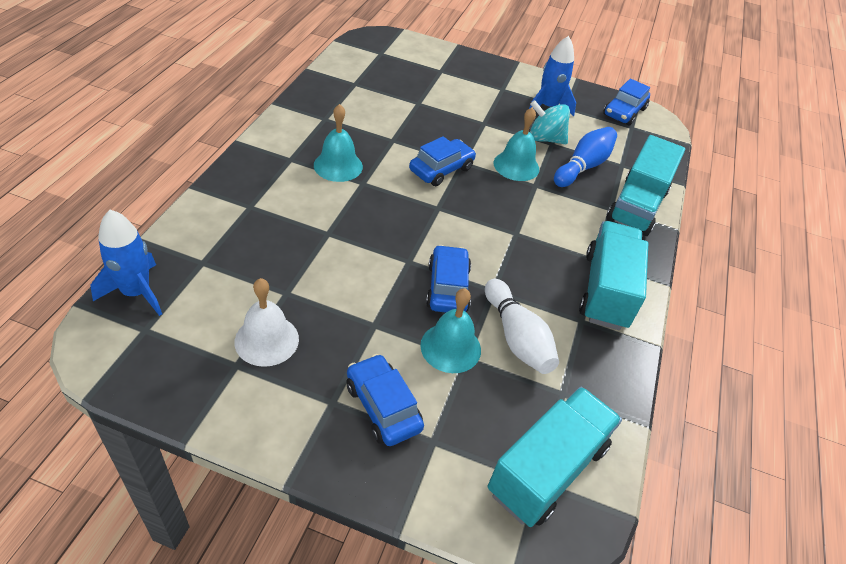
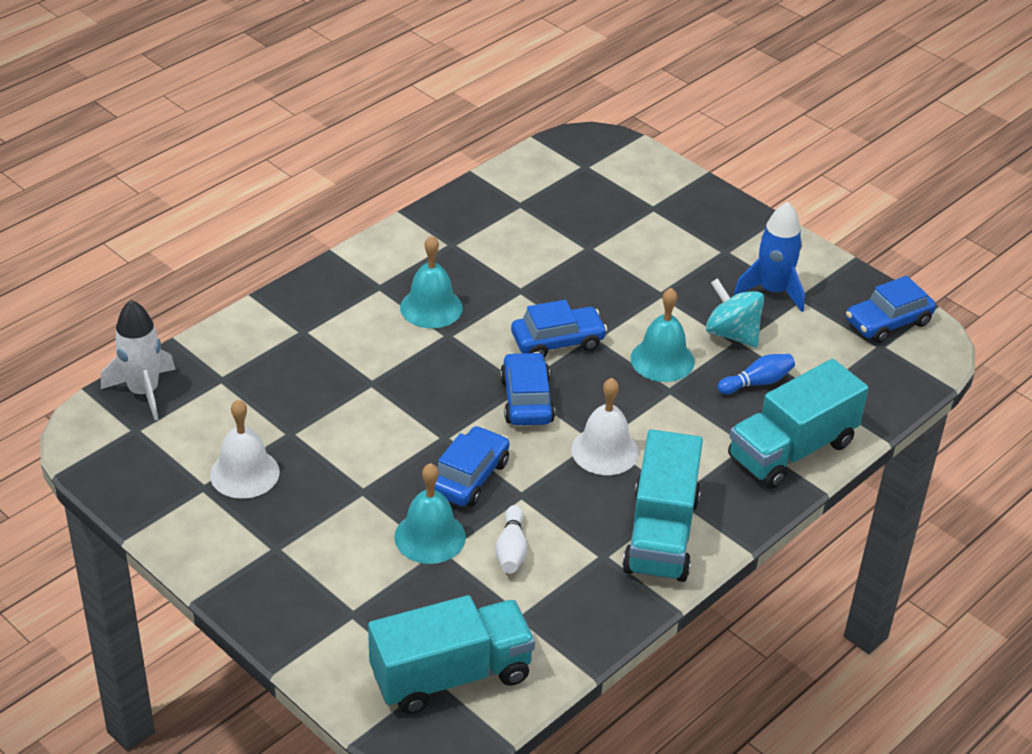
camera: 30 degrees right, 5 degrees down
blue rocket [91,210,162,316] -> white rocket [101,300,175,420]
blue car [346,354,424,446] -> blue car moved to [500,352,555,425]
white bowling pin [485,279,559,374] -> white bowling pin [495,505,527,573], size x0.62
blue bowling pin [554,127,617,187] -> blue bowling pin [717,354,795,394], size x0.62
turquoise truck [579,221,648,330] -> turquoise truck turned 150 degrees clockwise [622,429,703,582]
none -> white bell [571,378,639,475]

